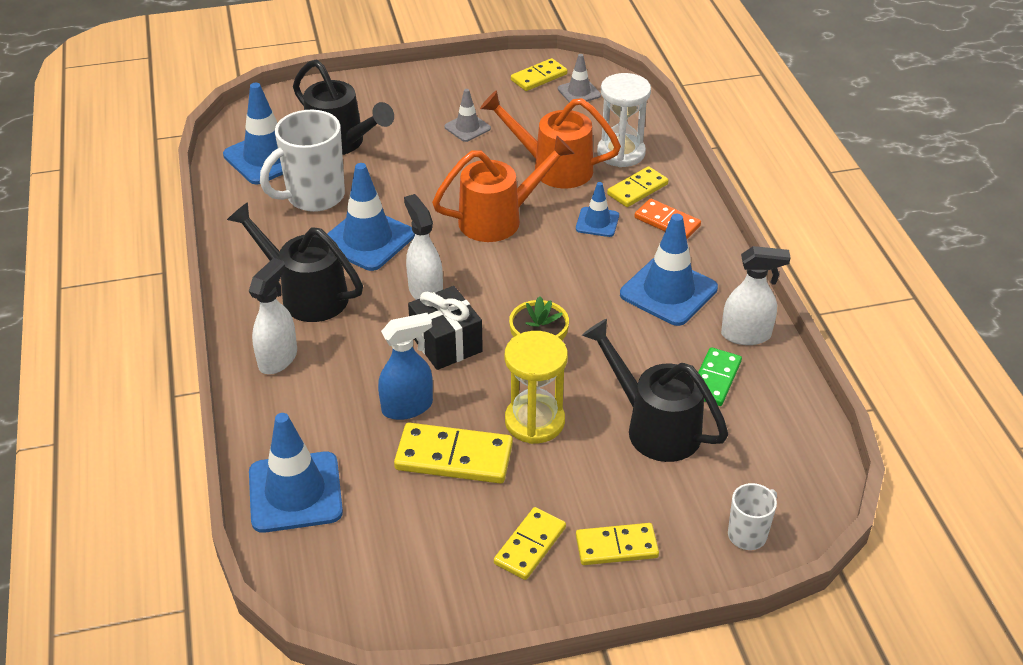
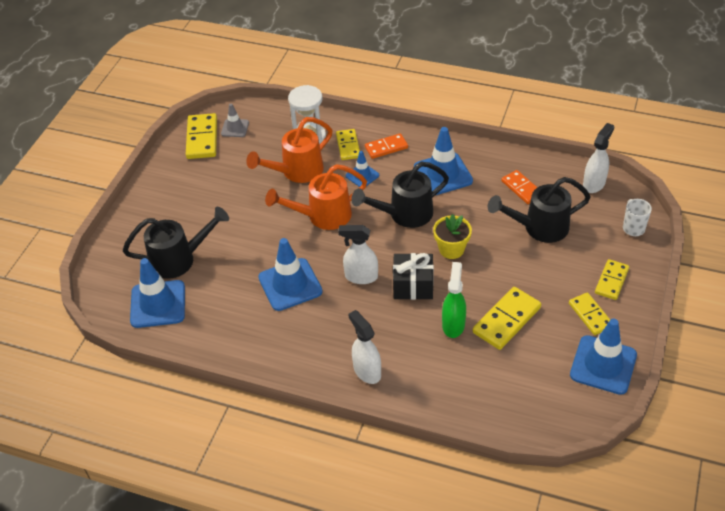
camera: 55 degrees left, 5 degrees up
black watering can [227,202,363,322] -> black watering can moved to [351,162,449,228]
blue traffic cone [249,413,343,533] -> blue traffic cone moved to [570,319,637,395]
white mug [260,110,345,212] -> none
blue spray bottle [378,313,433,420] -> green spray bottle [442,262,466,338]
orange watering can [432,135,575,242] -> orange watering can turned 120 degrees counterclockwise [265,164,367,230]
grey traffic cone [445,89,491,142] -> none
yellow hourglass [505,331,568,444] -> none
yellow domino [511,58,567,91] -> yellow domino [186,113,217,159], size x1.51
green domino [698,347,742,406] -> orange domino [501,170,538,204]
white spray bottle [721,246,791,345] -> white spray bottle moved to [583,123,614,193]

